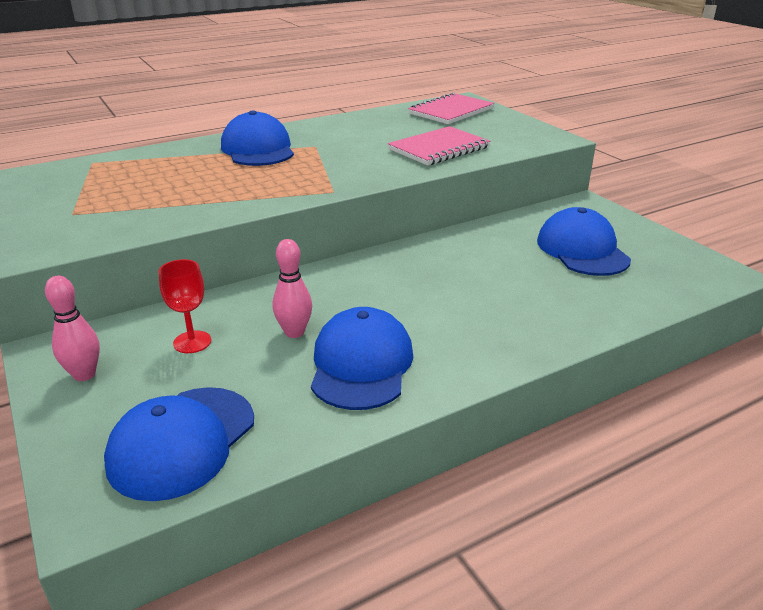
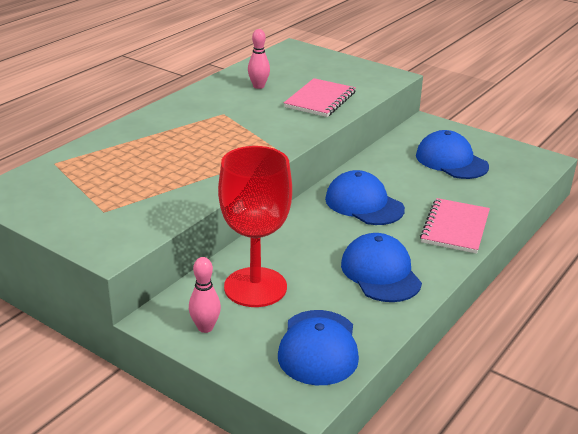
camera: 25 degrees left, 0 degrees up
red goblet [159,259,211,353] -> red goblet [218,146,292,307], size x2.26
blue cap [221,110,294,166] -> blue cap moved to [325,170,405,225]
pink bowling pin [273,239,312,338] -> pink bowling pin moved to [248,29,270,89]
pink notebook [408,93,494,124] -> pink notebook moved to [420,198,490,254]

